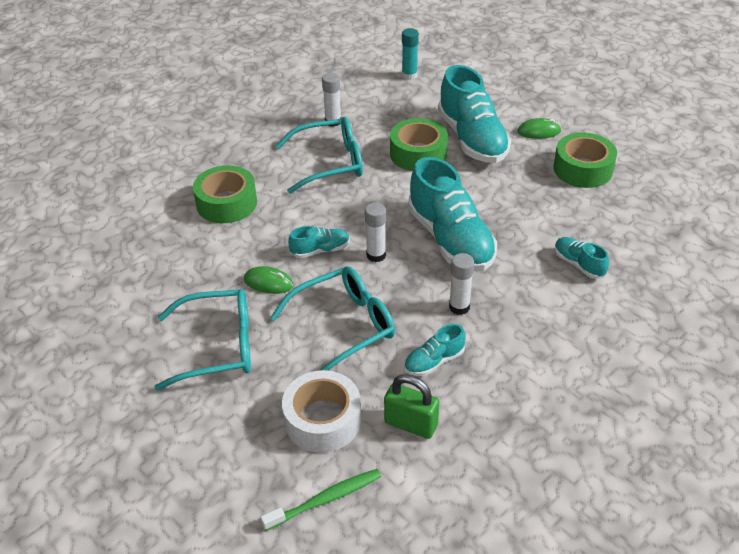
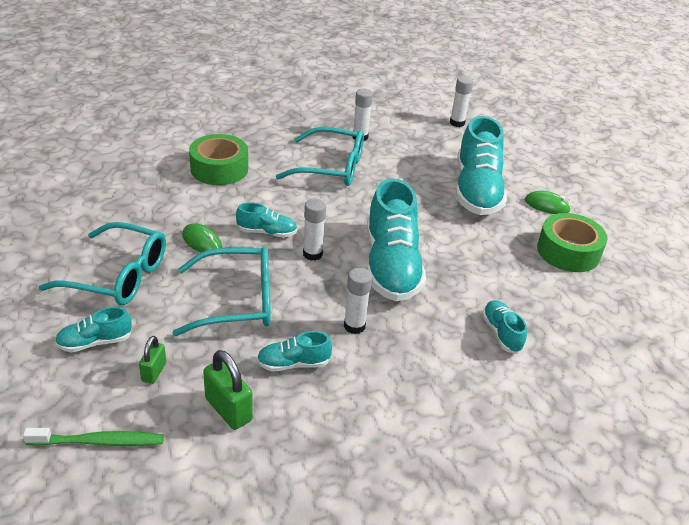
camera: 20 degrees right, 5 degrees down
white tape [282,370,361,453] -> green padlock [139,336,166,384]
green tape [390,118,448,171] -> none
turquoise glue stick [402,28,419,80] -> white glue stick [450,76,473,127]
none -> turquoise shoe [55,307,132,352]

